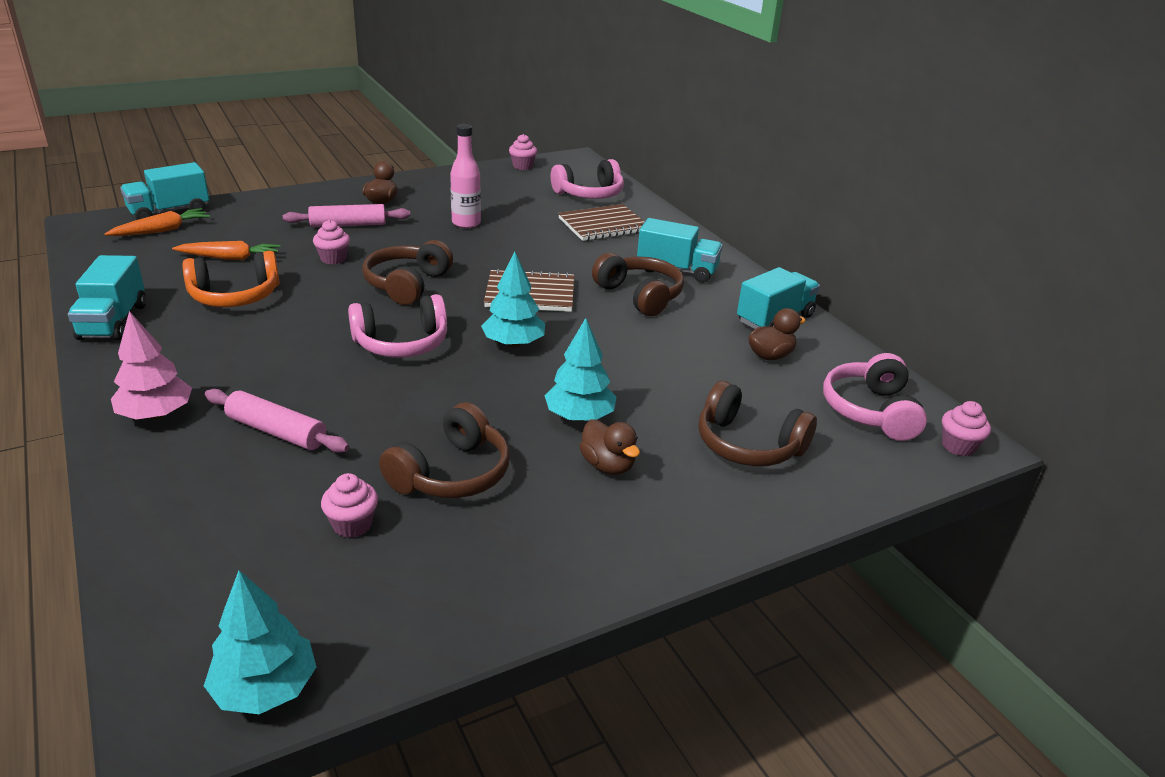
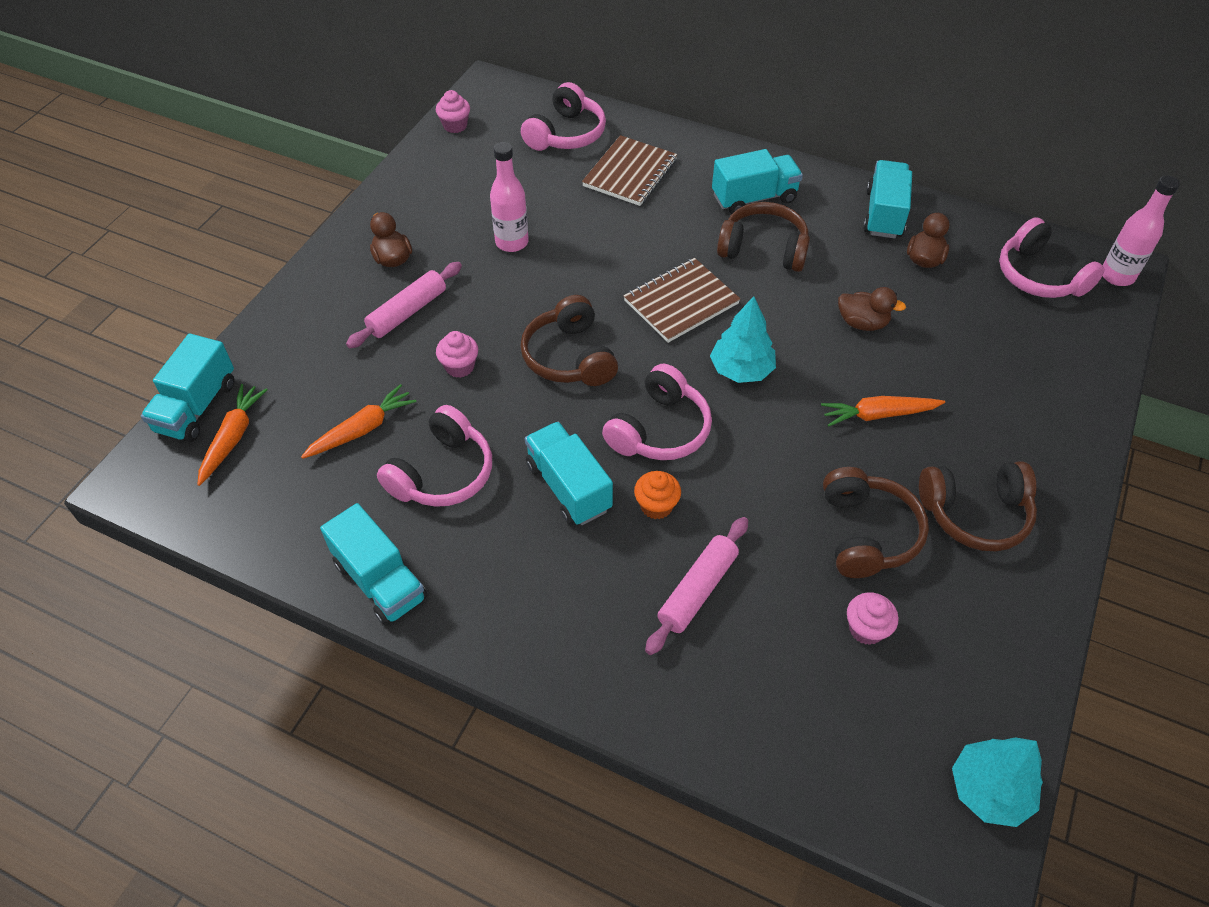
camera: 35 degrees left, 20 degrees up
pink tree [111,311,192,420] -> none
orange headphones [182,251,280,307] -> pink headphones [377,405,492,507]
pink rolling pin [205,389,349,453] -> pink rolling pin turned 45 degrees counterclockwise [645,517,748,655]
turquoise tree [544,318,616,422] -> orange carrot [821,396,945,427]
brown duck [579,419,640,475] -> brown duck moved to [838,287,906,331]
brown headphones [698,381,817,466] -> brown headphones moved to [919,461,1037,551]
pink cupcake [942,401,991,456] -> pink bottle [1103,175,1180,286]
none -> turquoise truck [525,421,613,525]
none -> orange cupcake [634,471,681,519]

